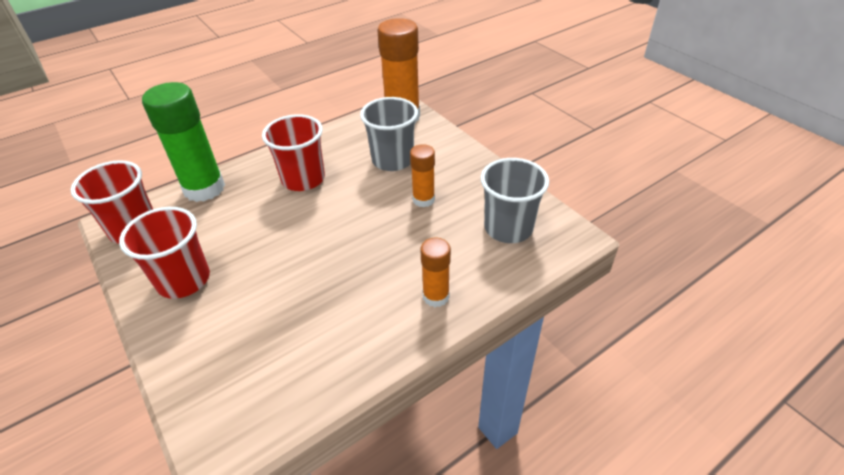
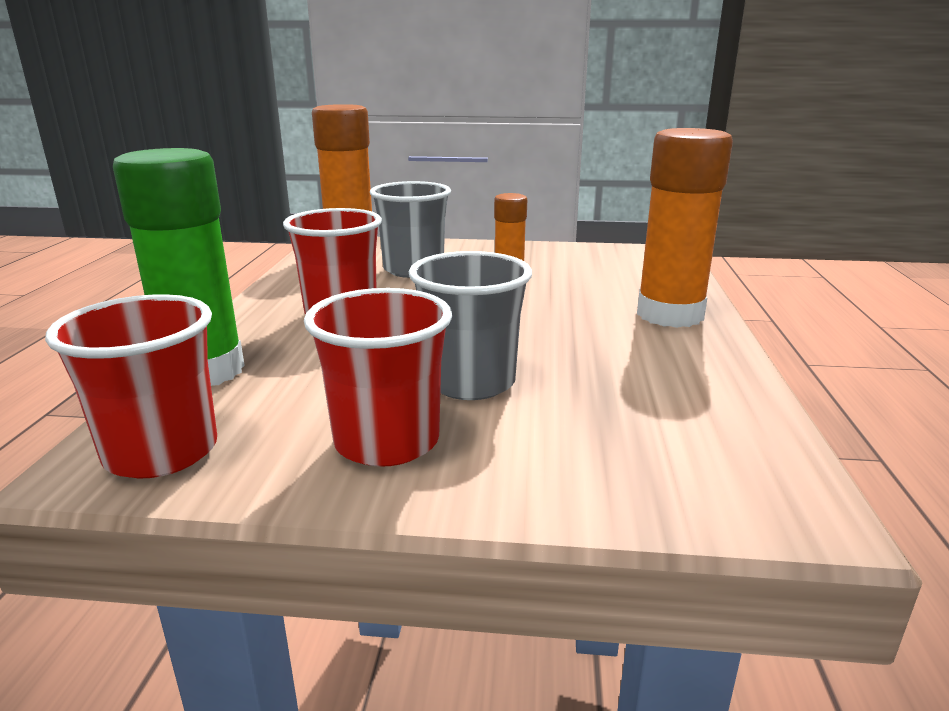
camera: 50 degrees left, 20 degrees down
orange glue stick [420,238,451,307] -> orange glue stick [637,128,733,328], size x1.86
grey cup [481,158,549,243] -> grey cup moved to [409,251,532,400]

